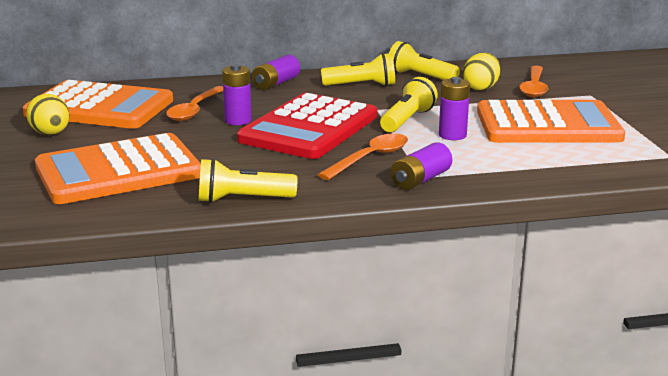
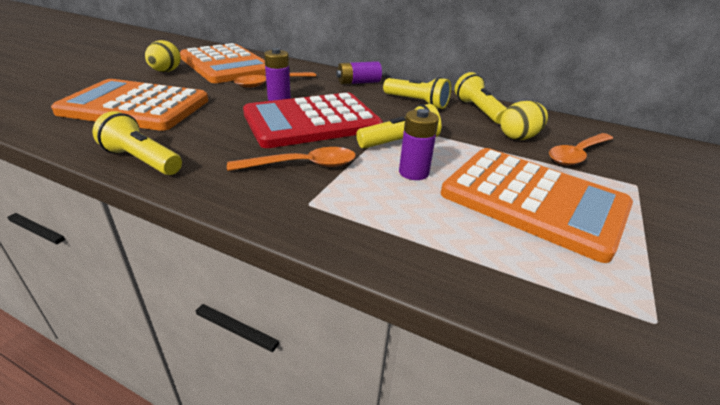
camera: 35 degrees right, 10 degrees up
purple battery [391,142,452,190] -> none

